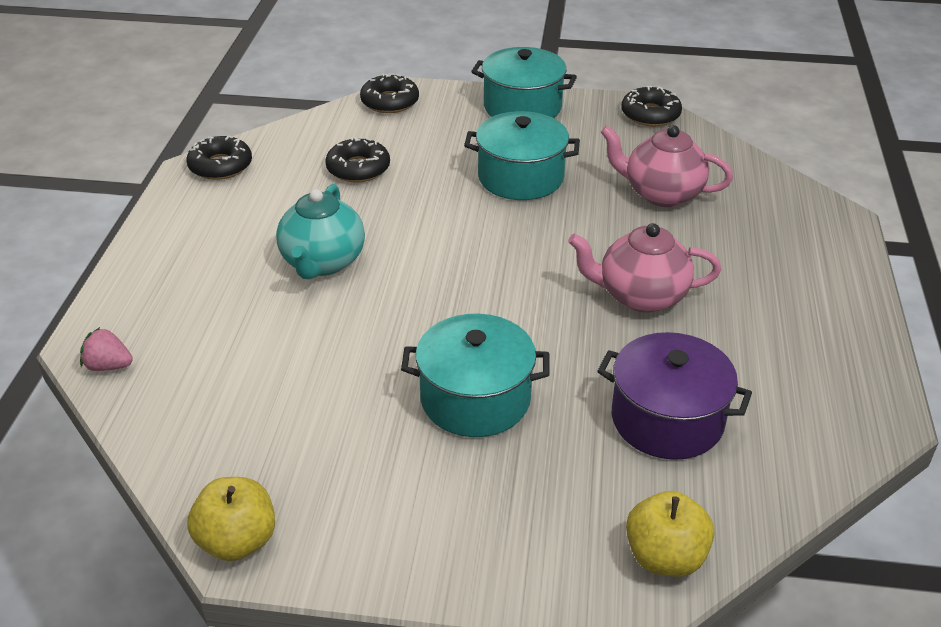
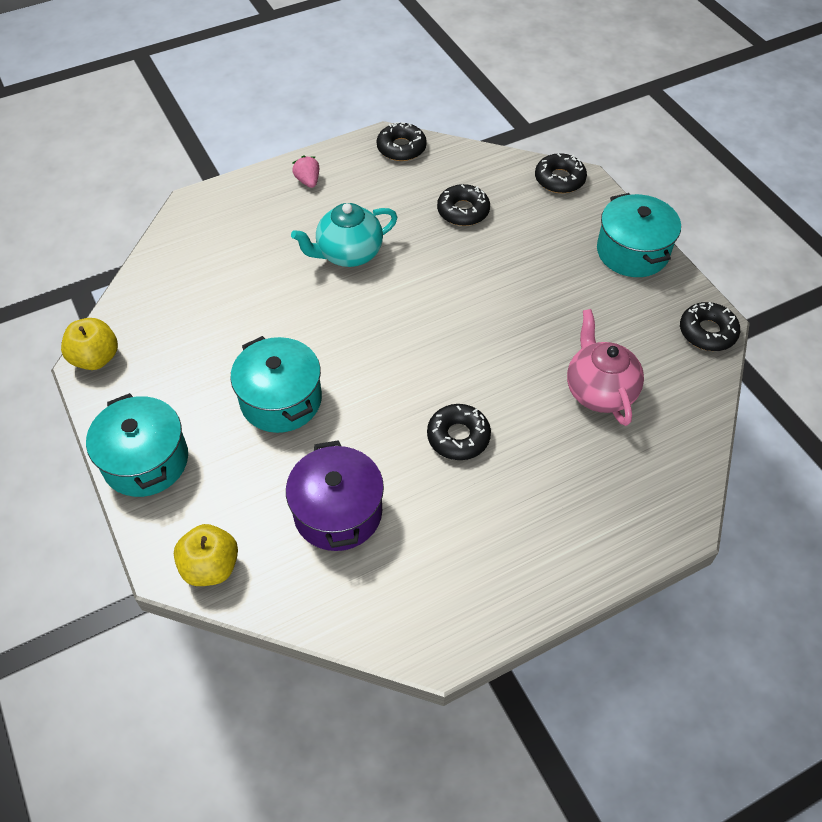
camera: 55 degrees right, 15 degrees up
pink strawberry [80,327,133,371] -> pink strawberry moved to [292,155,319,188]
turquoise pot [464,111,580,200] -> turquoise pot moved to [86,393,188,497]
pink teapot [568,223,721,313] -> black donut [427,404,491,460]

